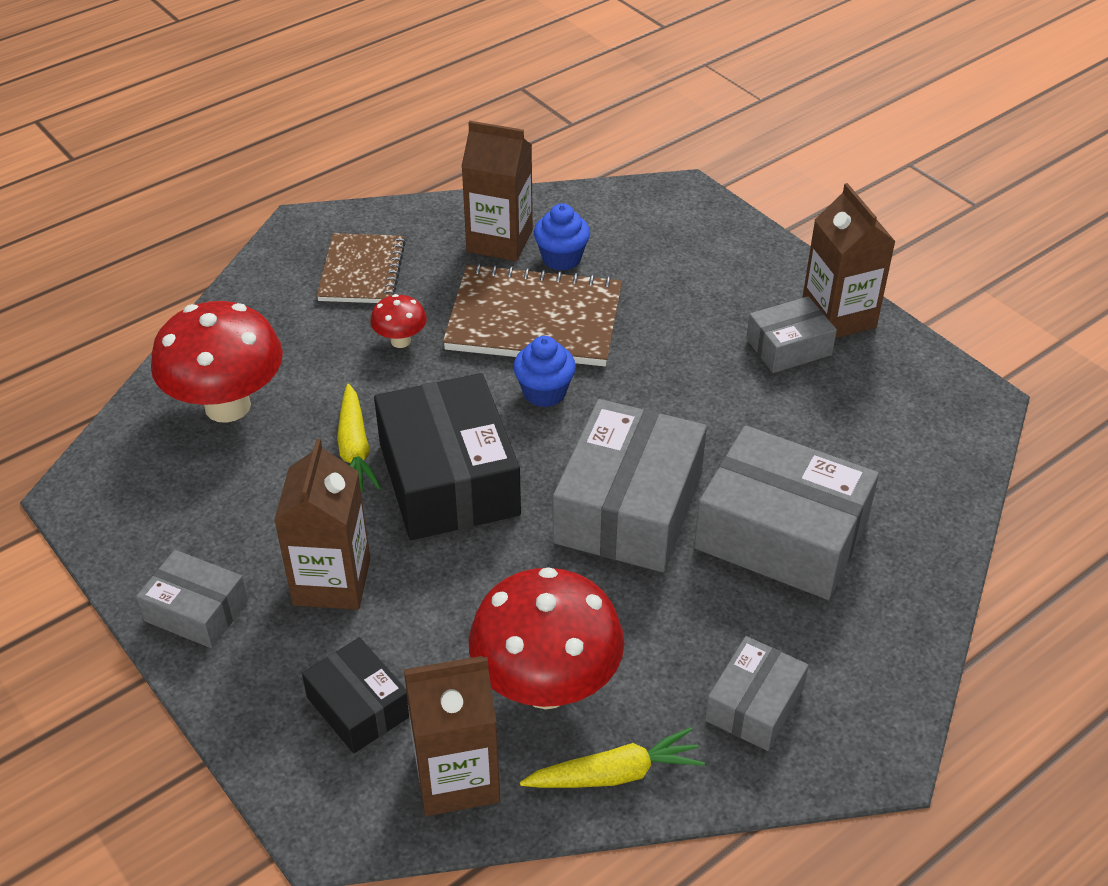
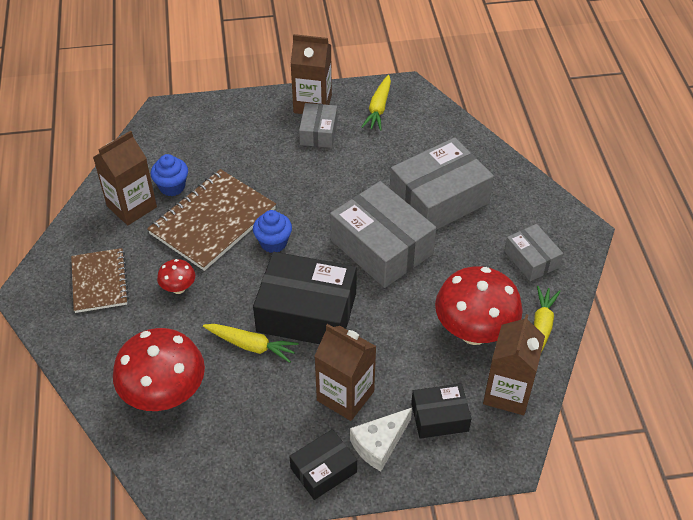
camera: 60 degrees left, 5 degrees up
grey box [136,550,248,648] -> black box [289,429,357,500]
brown notebook [317,233,406,303] -> brown notebook turned 45 degrees clockwise [71,248,129,313]
none -> white cheese [350,408,412,471]
none -> yellow carrot [362,75,391,131]

